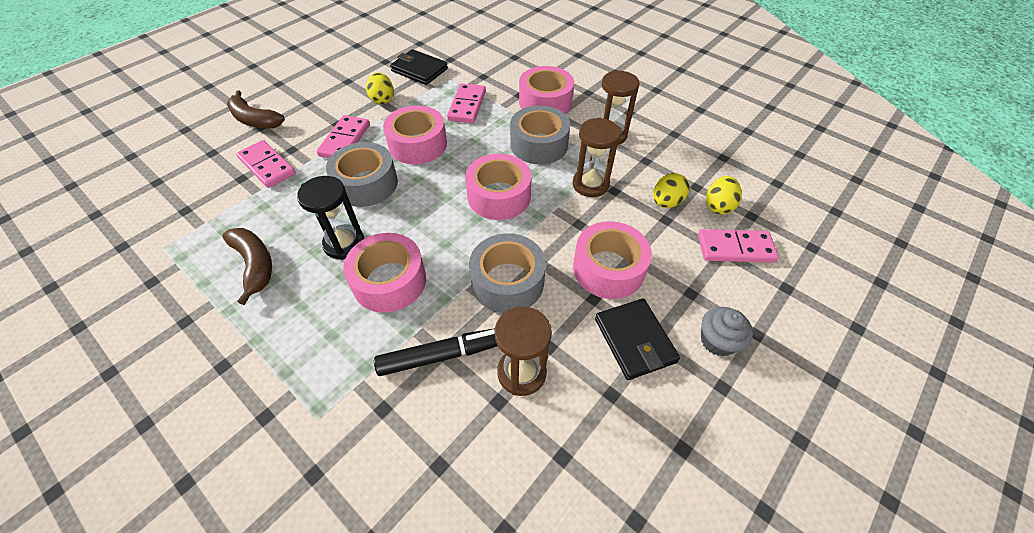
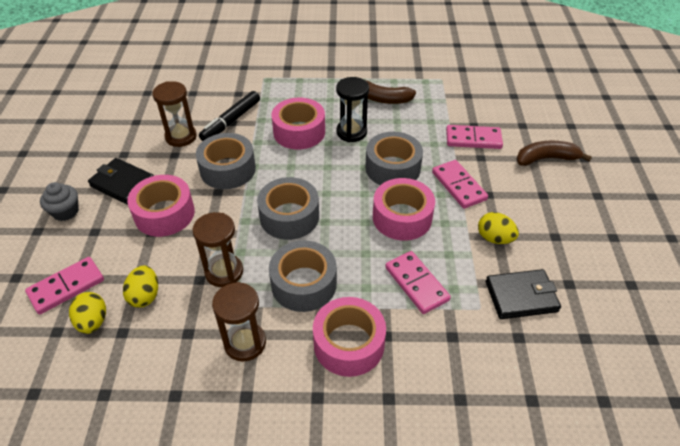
camera: 140 degrees right, 5 degrees down
pink tape [465,153,532,220] -> grey tape [257,177,319,240]

